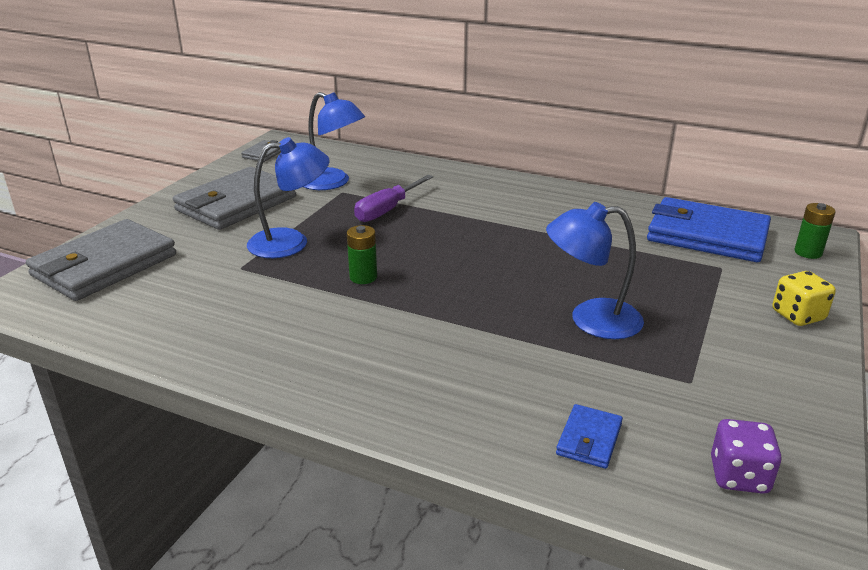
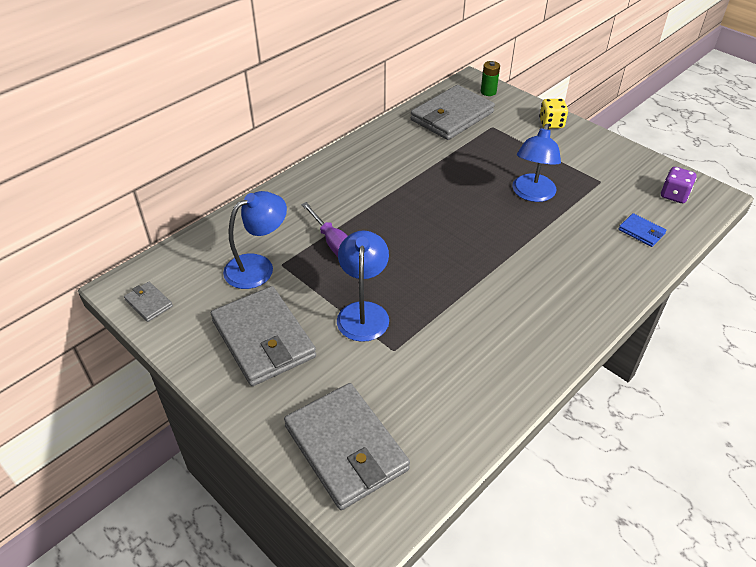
camera: 70 degrees left, 15 degrees up
green battery [347,225,377,284] -> none
blue wallet [647,197,771,262] -> grey wallet [411,85,495,140]

